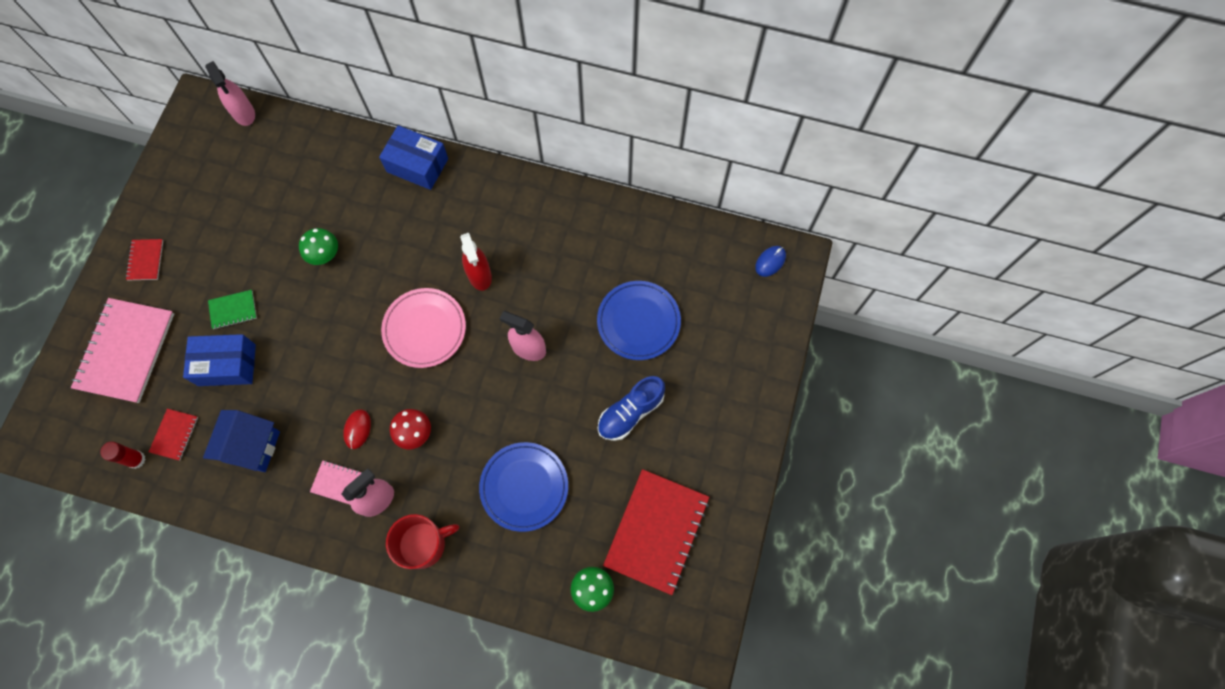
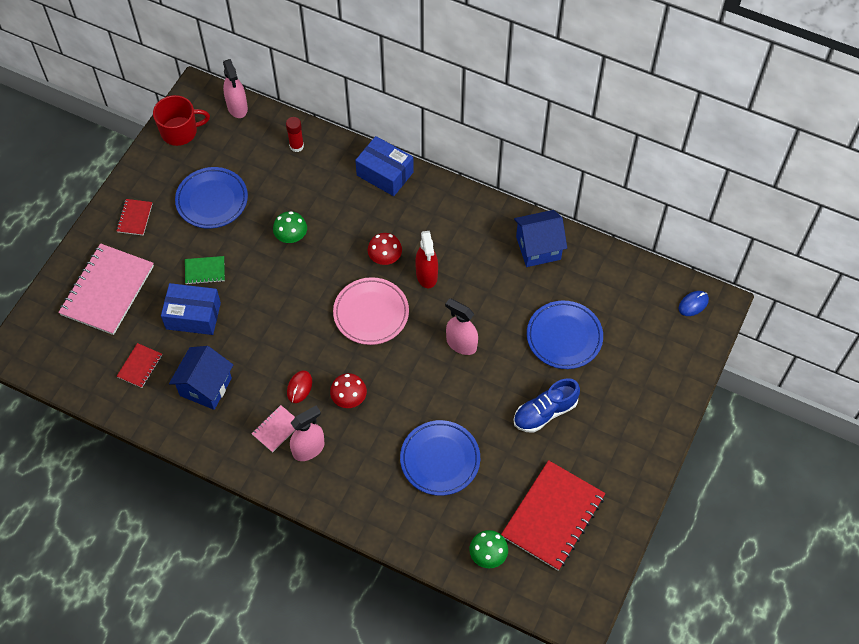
camera: 10 degrees right, 10 degrees down
red glue stick [100,441,146,469] -> red glue stick moved to [286,117,304,152]
pink notebook [310,460,363,505] -> pink notebook turned 75 degrees counterclockwise [251,405,296,452]
red mug [386,514,459,569] -> red mug moved to [153,95,210,146]
none -> blue plate [175,167,248,229]
none -> red mushroom [368,233,402,265]
none -> blue house [514,210,567,267]

